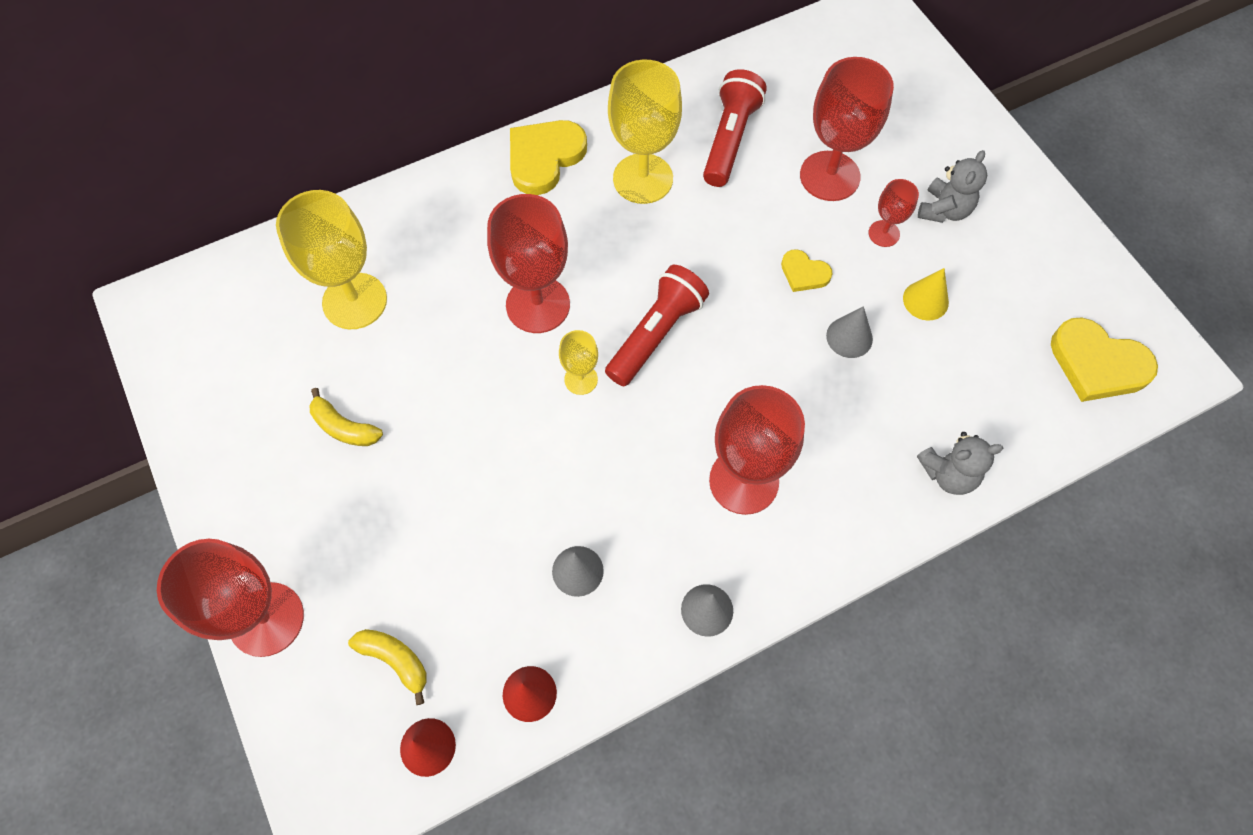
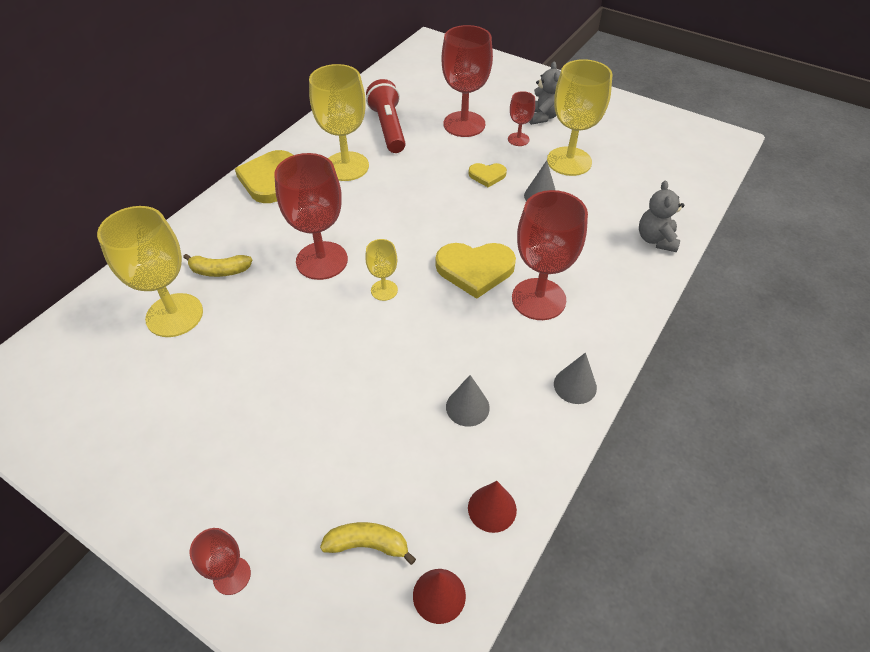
camera: 30 degrees left, 15 degrees down
red goblet [157,539,304,657] -> red goblet [189,528,251,595], size x0.50
yellow banana [309,388,383,446] -> yellow banana moved to [183,254,252,277]
red flashlight [605,265,709,386] -> none
yellow cone [903,268,949,321] -> yellow goblet [547,59,612,176]
grey teddy bear [917,432,1003,495] -> grey teddy bear turned 135 degrees clockwise [639,181,684,252]
yellow heart [1051,317,1158,402] -> yellow heart moved to [436,243,516,299]

